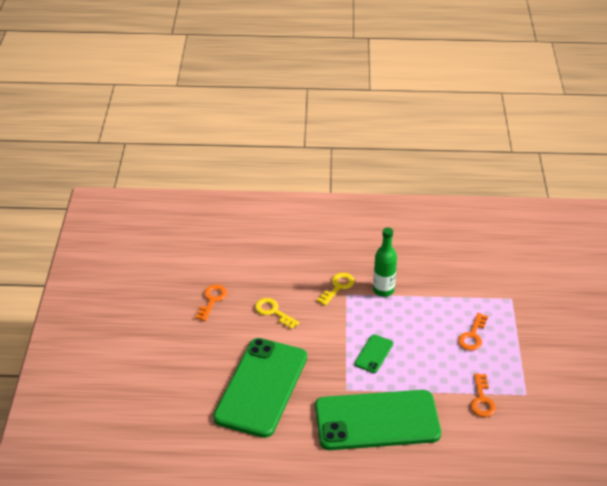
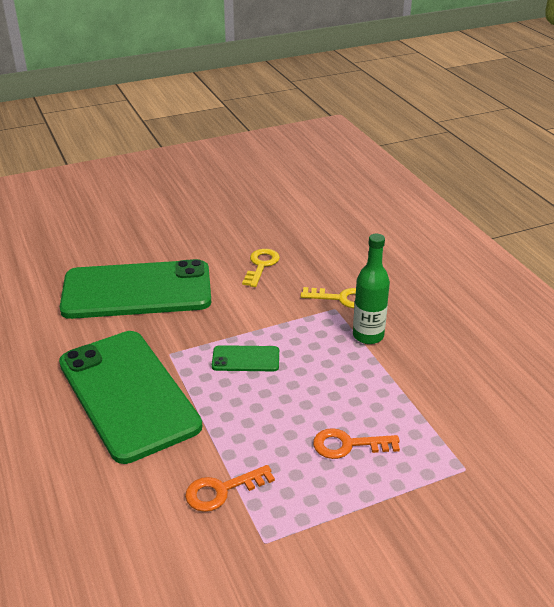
camera: 65 degrees right, 5 degrees down
orange key [196,285,227,321] -> none

